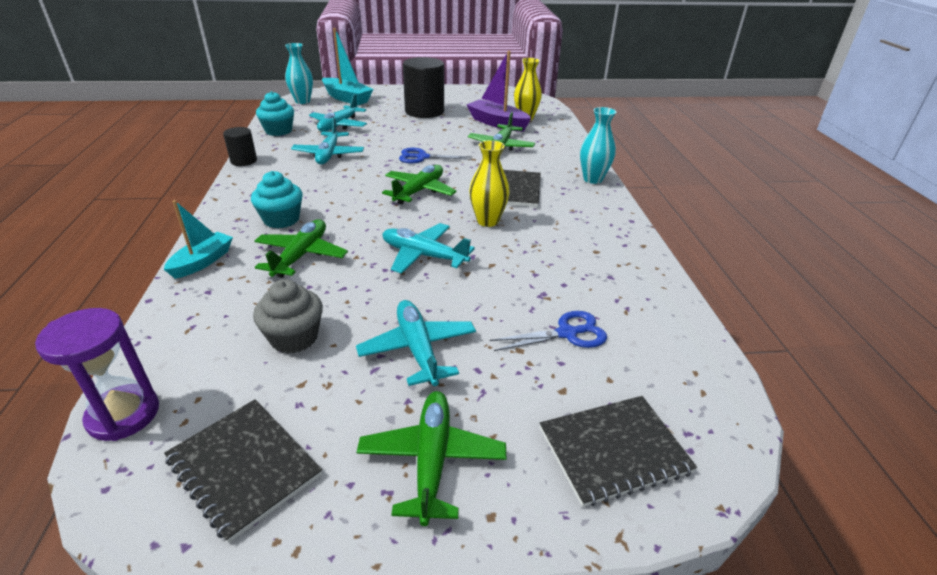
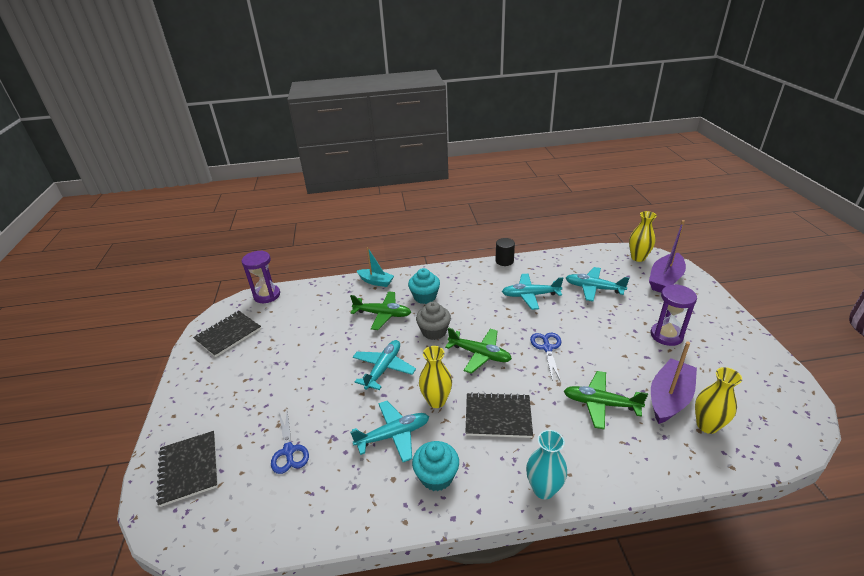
camera: 90 degrees right, 0 degrees up
grey cupcake [253,279,323,354] -> grey cupcake moved to [416,302,451,340]
turquoise cupcake [256,91,294,136] -> turquoise cupcake moved to [412,441,459,491]
turquoise vase [285,43,313,104] -> yellow vase [629,211,657,262]
turquoise boat [322,28,374,105] -> purple boat [649,220,686,292]
turquoise plane [356,300,476,386] -> turquoise plane moved to [350,401,429,462]
green plane [357,391,506,526] -> none
black cylinder [403,57,444,118] -> purple hourglass [651,284,697,346]

